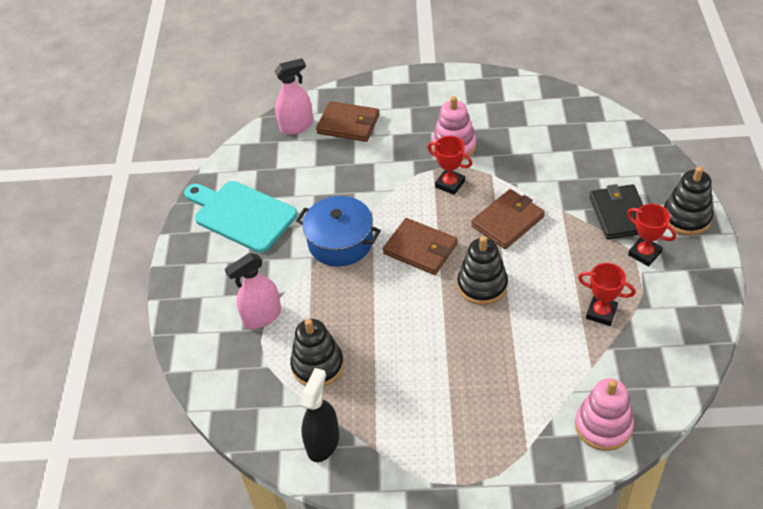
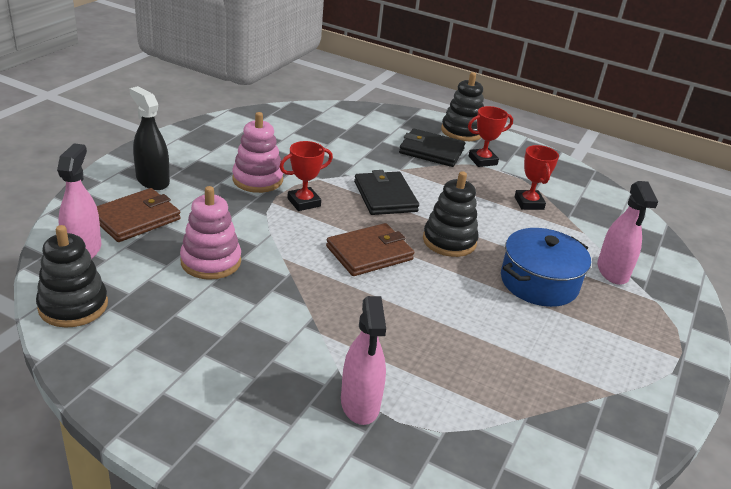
camera: 70 degrees left, 15 degrees down
turquoise cutting board [184,181,297,253] -> none
black stacking toy [290,319,344,387] -> black stacking toy moved to [36,225,108,328]
blue pot [296,196,381,267] -> blue pot moved to [501,228,591,307]
black spray bottle [300,368,339,462] -> black spray bottle moved to [130,86,170,190]
brown wallet [471,189,545,249] -> black wallet [354,170,419,215]
pink stacking toy [575,378,634,451] -> pink stacking toy moved to [180,186,241,280]
red trophy [578,263,635,326] -> red trophy turned 60 degrees counterclockwise [515,145,559,210]
none -> pink spray bottle [597,181,658,285]

